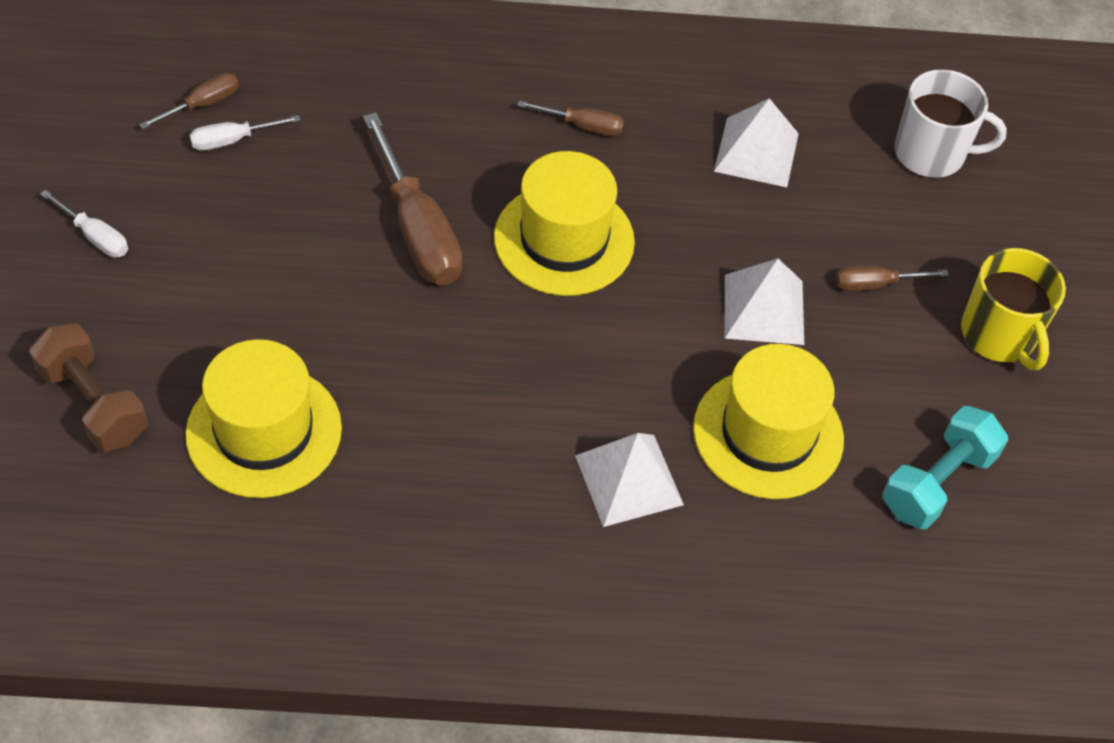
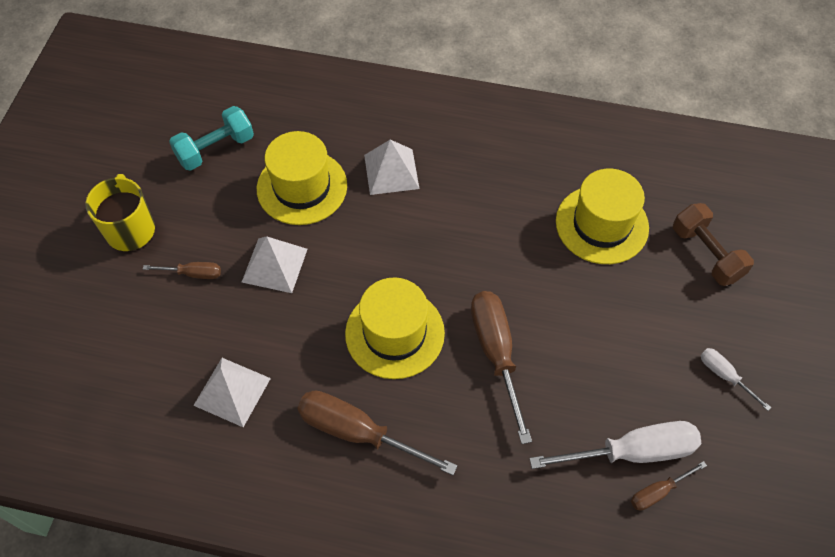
camera: 165 degrees left, 5 degrees up
white screwdriver [189,115,300,151] -> white screwdriver [529,421,701,469], size x1.97
brown screwdriver [517,100,624,136] -> brown screwdriver [297,391,458,475], size x1.97
white mug [894,69,1007,178] -> none

